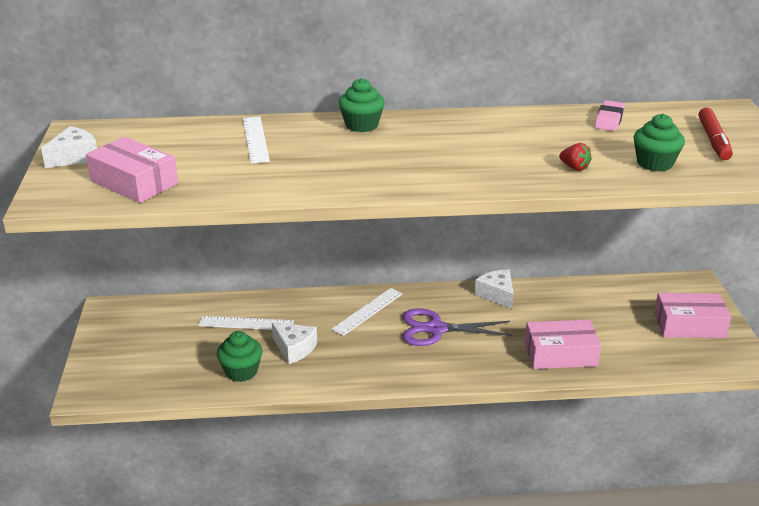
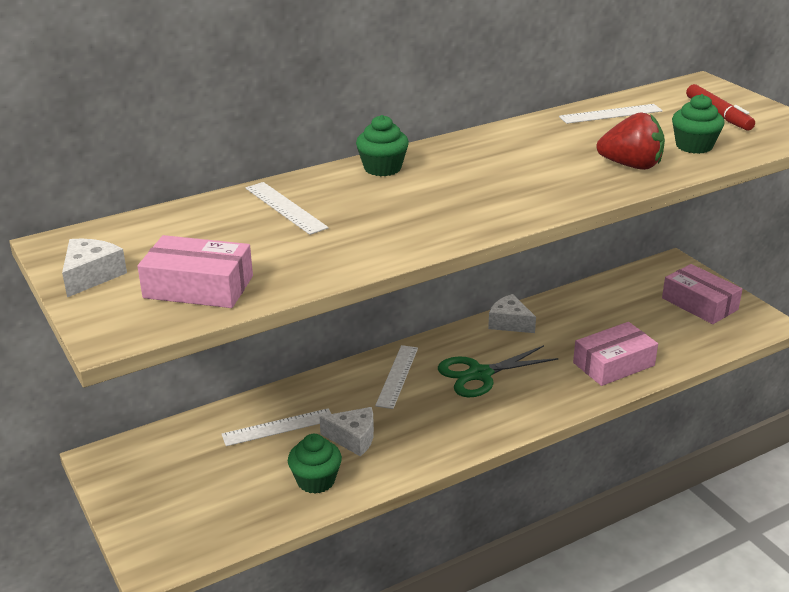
camera: 25 degrees left, 0 degrees up
purple scissors [403,309,513,346] -> green scissors [438,345,558,398]
red strawberry [559,143,592,171] -> red strawberry [597,112,665,170], size x1.93
pink eraser [595,100,625,131] -> white ruler [559,104,663,124]
pink box [654,293,731,338] -> pink box turned 75 degrees clockwise [662,264,742,324]

